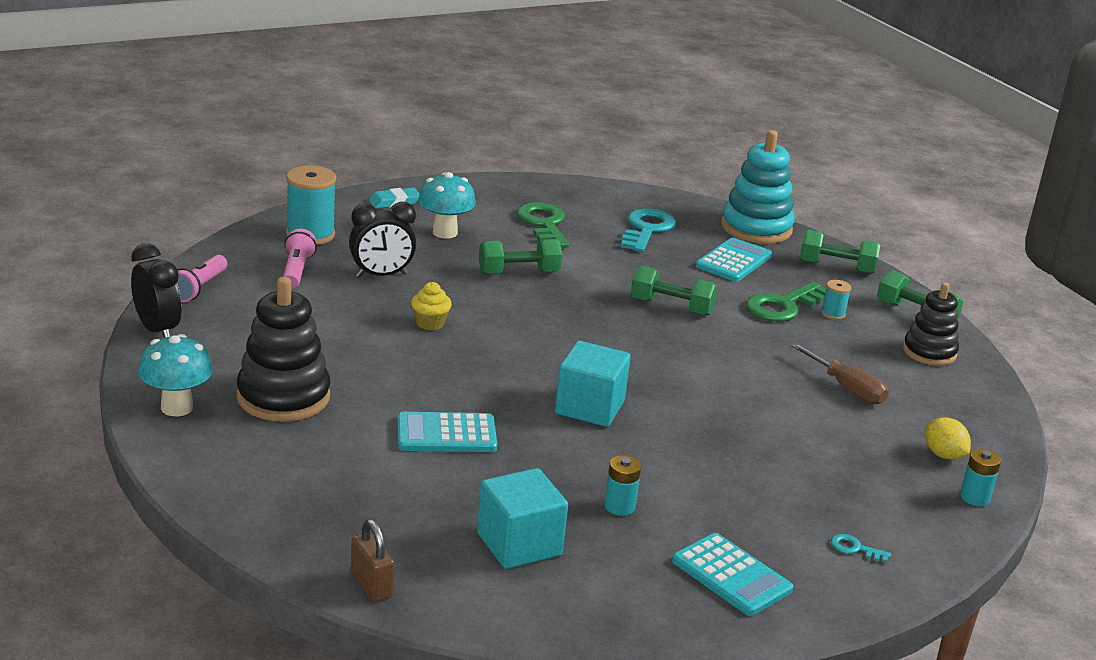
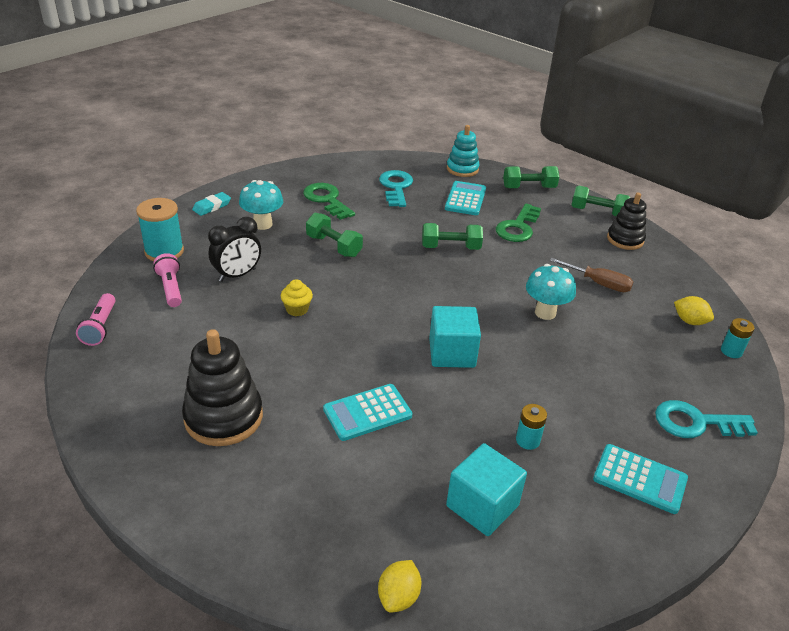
camera: 20 degrees left, 10 degrees up
black clock [131,243,182,338] -> none
turquoise mushroom [138,334,213,416] -> turquoise mushroom moved to [526,264,576,320]
brown padlock [351,519,394,602] -> yellow lemon [378,560,421,613]
green dumbbell [479,239,562,274] -> green dumbbell turned 75 degrees clockwise [306,213,363,257]
turquoise stacking toy [721,130,795,244] -> turquoise stacking toy [447,125,479,177], size x0.65
turquoise spool [821,280,851,320] -> none
turquoise key [831,534,891,563] -> turquoise key [655,400,758,438], size x2.22

